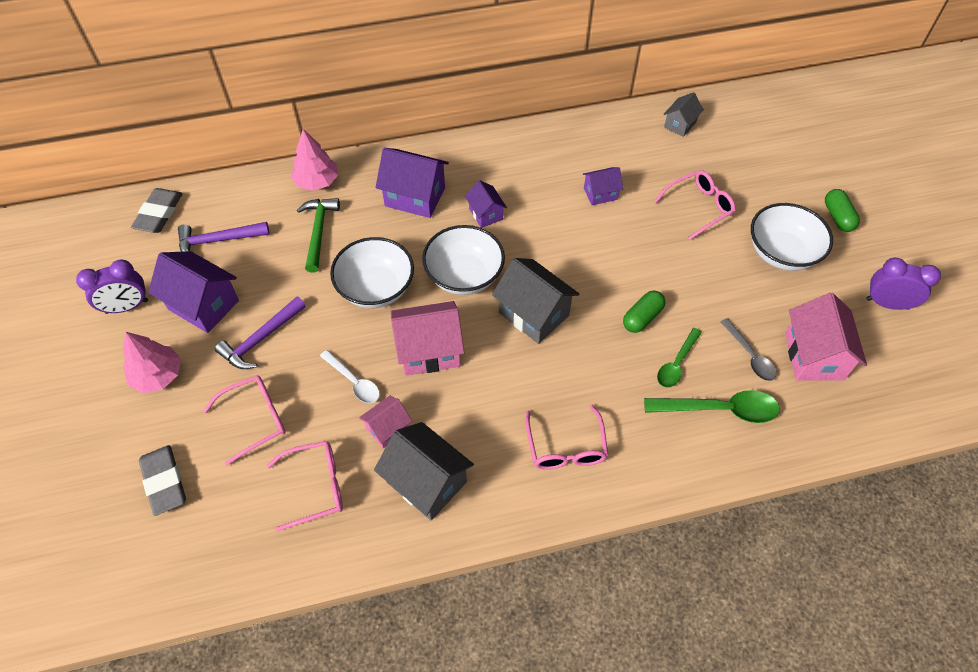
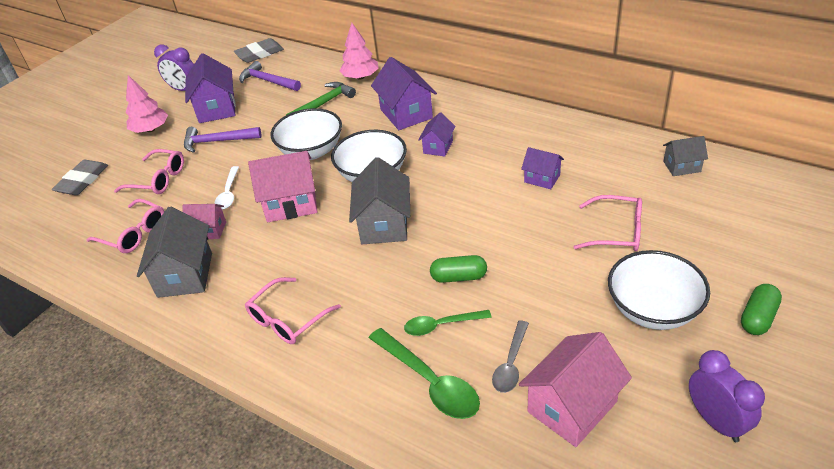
camera: 50 degrees right, 15 degrees down
pink house [391,301,464,376] -> pink house turned 45 degrees counterclockwise [248,151,317,222]

